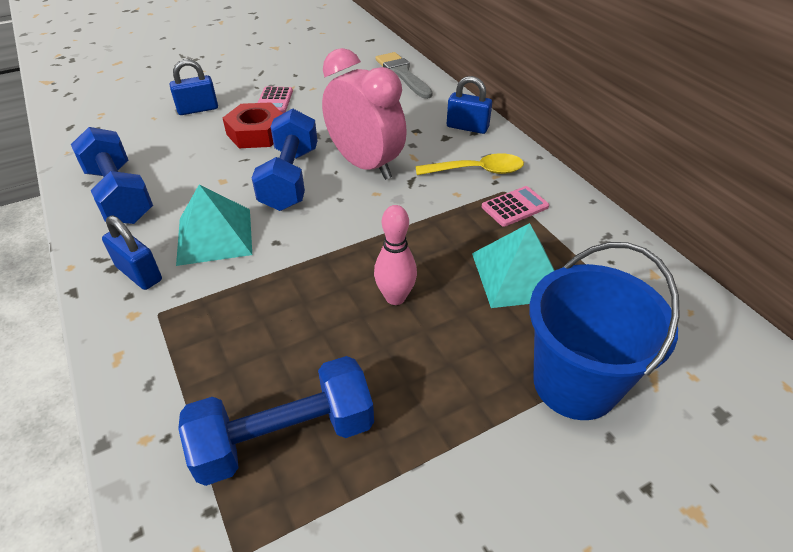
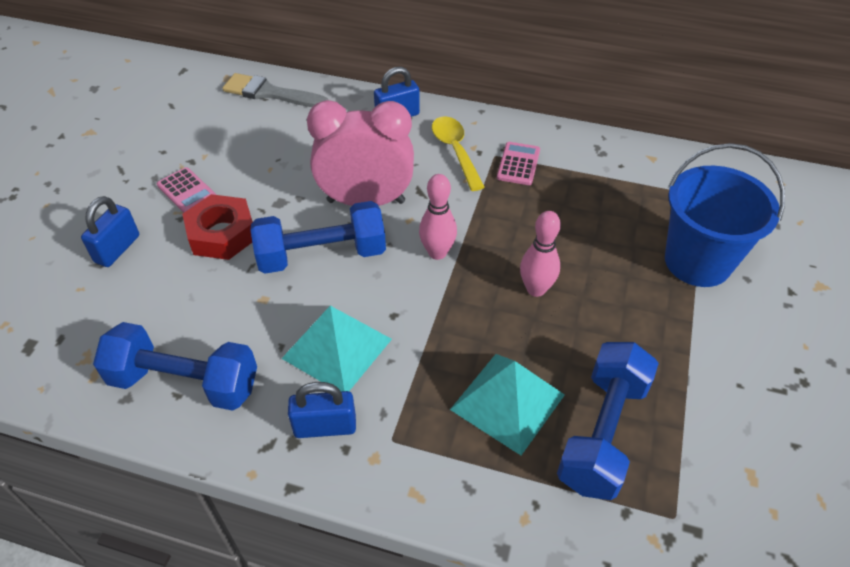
camera: 45 degrees left, 5 degrees up
blue dumbbell [252,108,317,211] -> blue dumbbell turned 60 degrees counterclockwise [250,201,386,274]
yellow spoon [415,153,524,175] -> yellow spoon turned 60 degrees counterclockwise [432,116,485,191]
turquoise pyramid [472,223,555,308] -> turquoise pyramid moved to [450,354,565,455]
none -> pink bowling pin [419,174,457,260]

